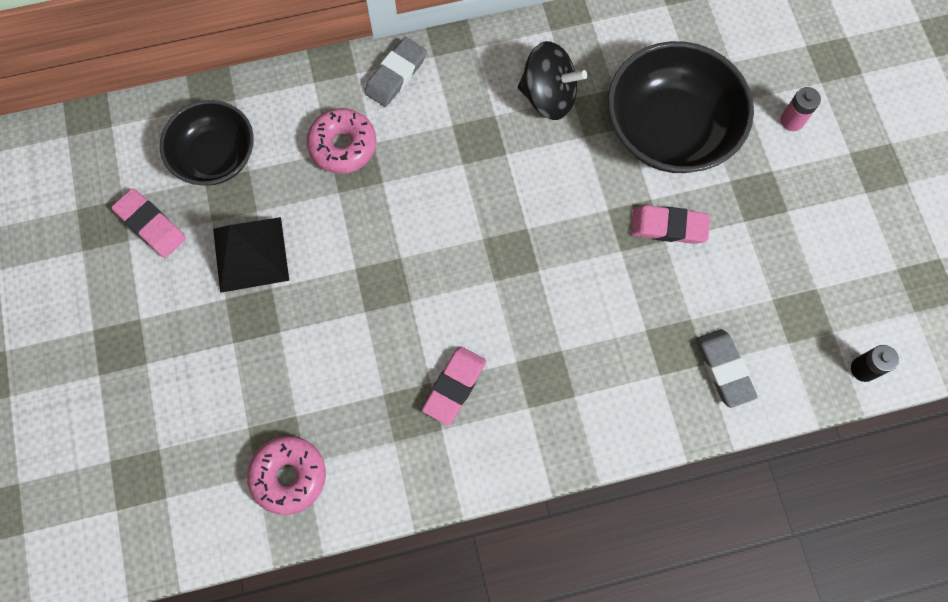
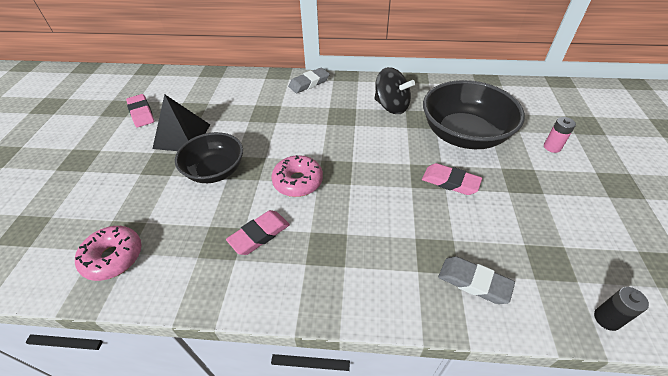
camera: 20 degrees right, 25 degrees down
black bowl [160,100,254,186] -> black bowl moved to [175,132,243,183]
pink donut [306,108,377,174] -> pink donut moved to [271,155,323,197]
grey eraser [696,329,758,408] -> grey eraser turned 60 degrees counterclockwise [438,256,515,304]

